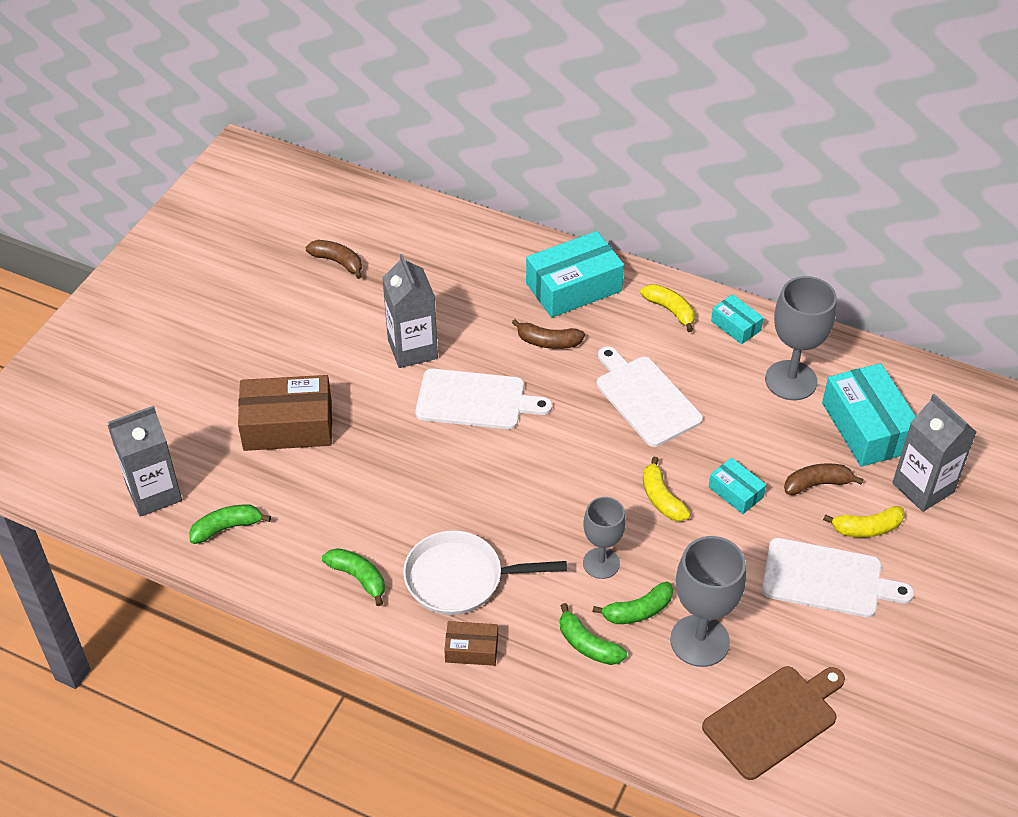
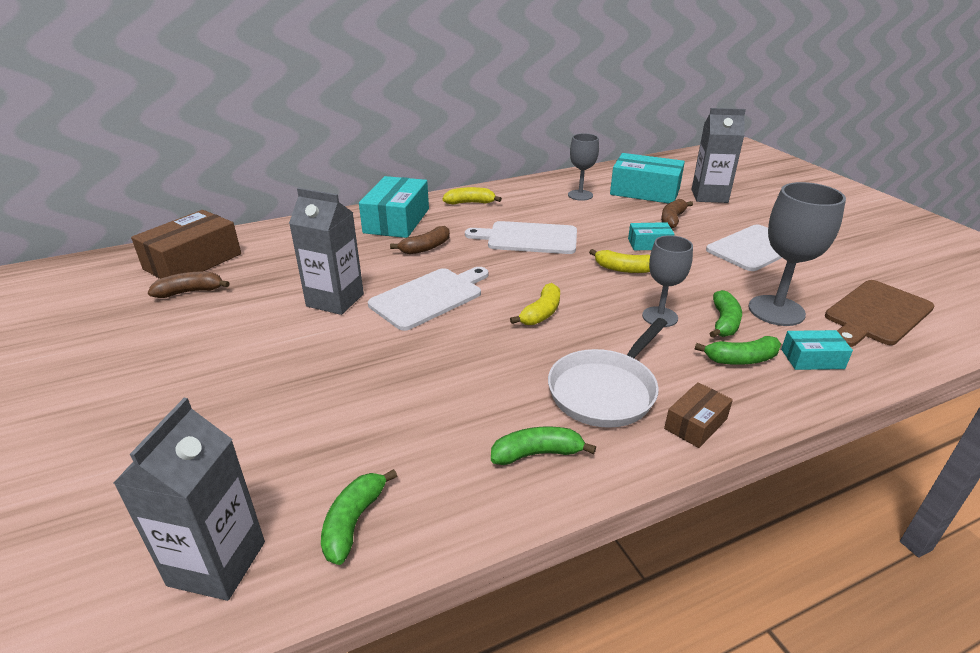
camera: 50 degrees left, 15 degrees down
brown box [238,375,332,451] -> brown box moved to [131,210,241,279]
brown cutting board [702,666,845,780] -> brown cutting board turned 135 degrees counterclockwise [825,280,934,347]
turquoise box [711,294,764,344] -> turquoise box moved to [781,330,853,370]
grey goblet [765,276,837,400] -> grey goblet [568,133,599,201], size x0.65
yellow banana [823,506,905,537] -> yellow banana moved to [510,283,560,325]

